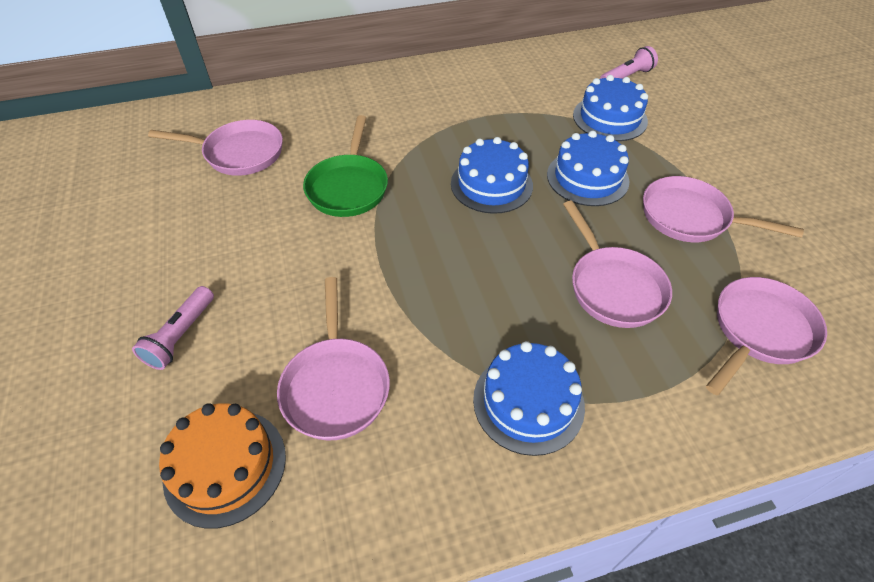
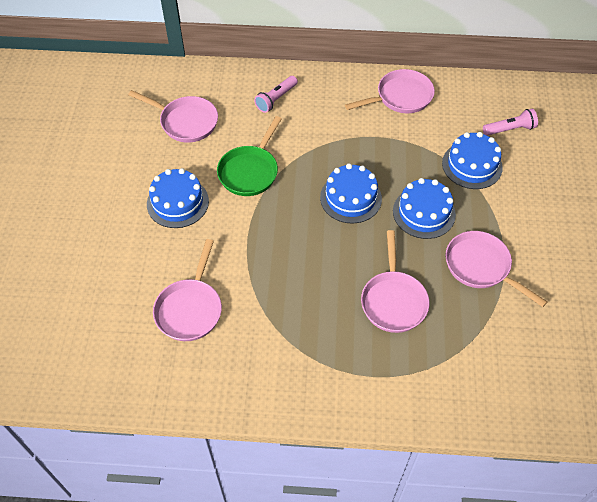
camera: 20 degrees right, 5 degrees up
pink flashlight [132,286,214,370] -> pink flashlight moved to [254,76,298,113]
orange cake [159,403,286,529] -> none
blue cake [473,341,585,456] -> blue cake moved to [147,168,209,228]
pink pan [706,277,827,395] -> pink pan moved to [345,69,435,113]

